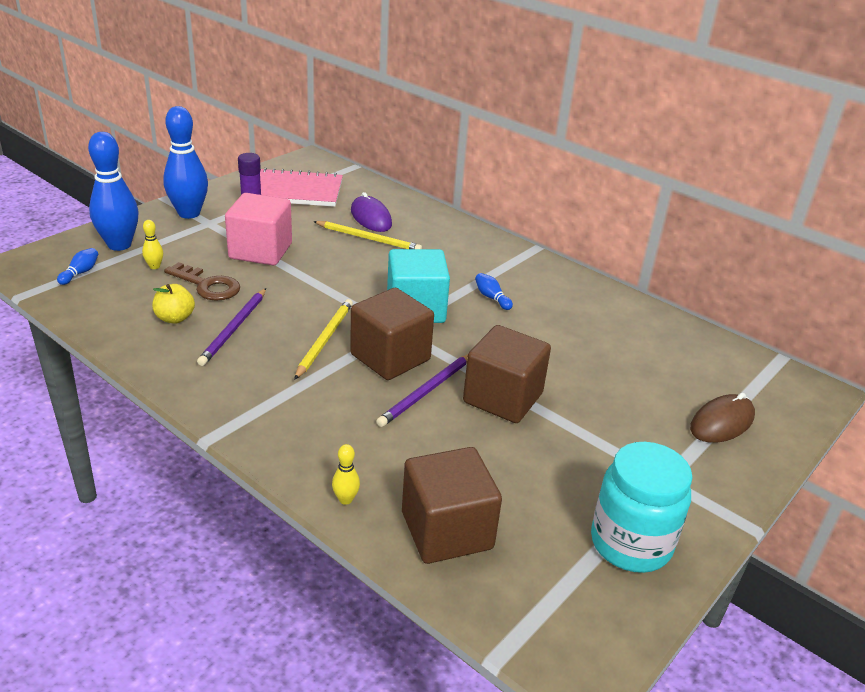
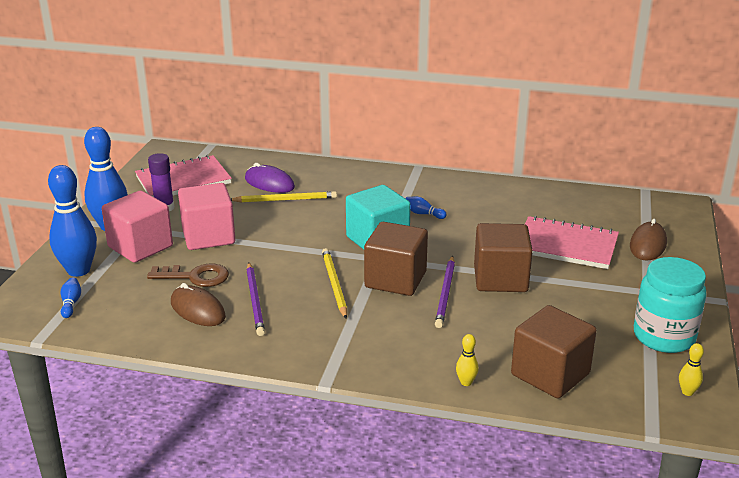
camera: 25 degrees left, 5 degrees down
yellow bowling pin [142,220,163,269] -> yellow bowling pin moved to [679,343,704,396]
yellow apple [152,284,195,324] -> brown mouse [171,283,226,326]
none -> pink cube [102,191,173,263]
none -> pink notebook [525,216,619,269]

